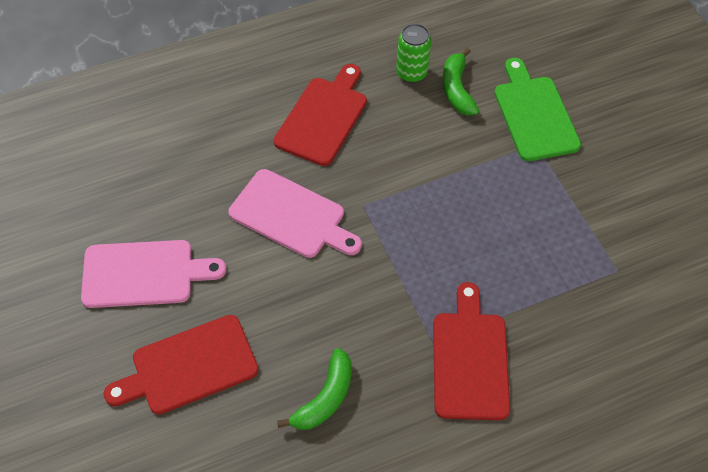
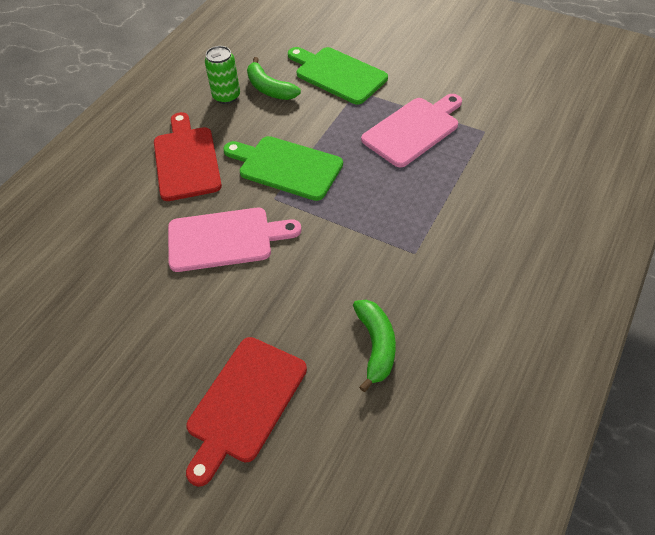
camera: 35 degrees left, 5 degrees down
pink cutting board [81,240,226,308] -> pink cutting board moved to [361,94,462,167]
red cutting board [433,282,510,420] -> none
none -> green cutting board [223,136,343,201]

